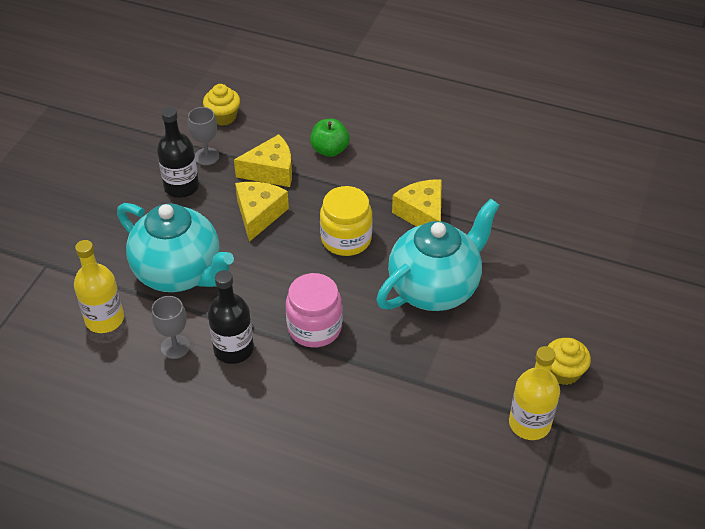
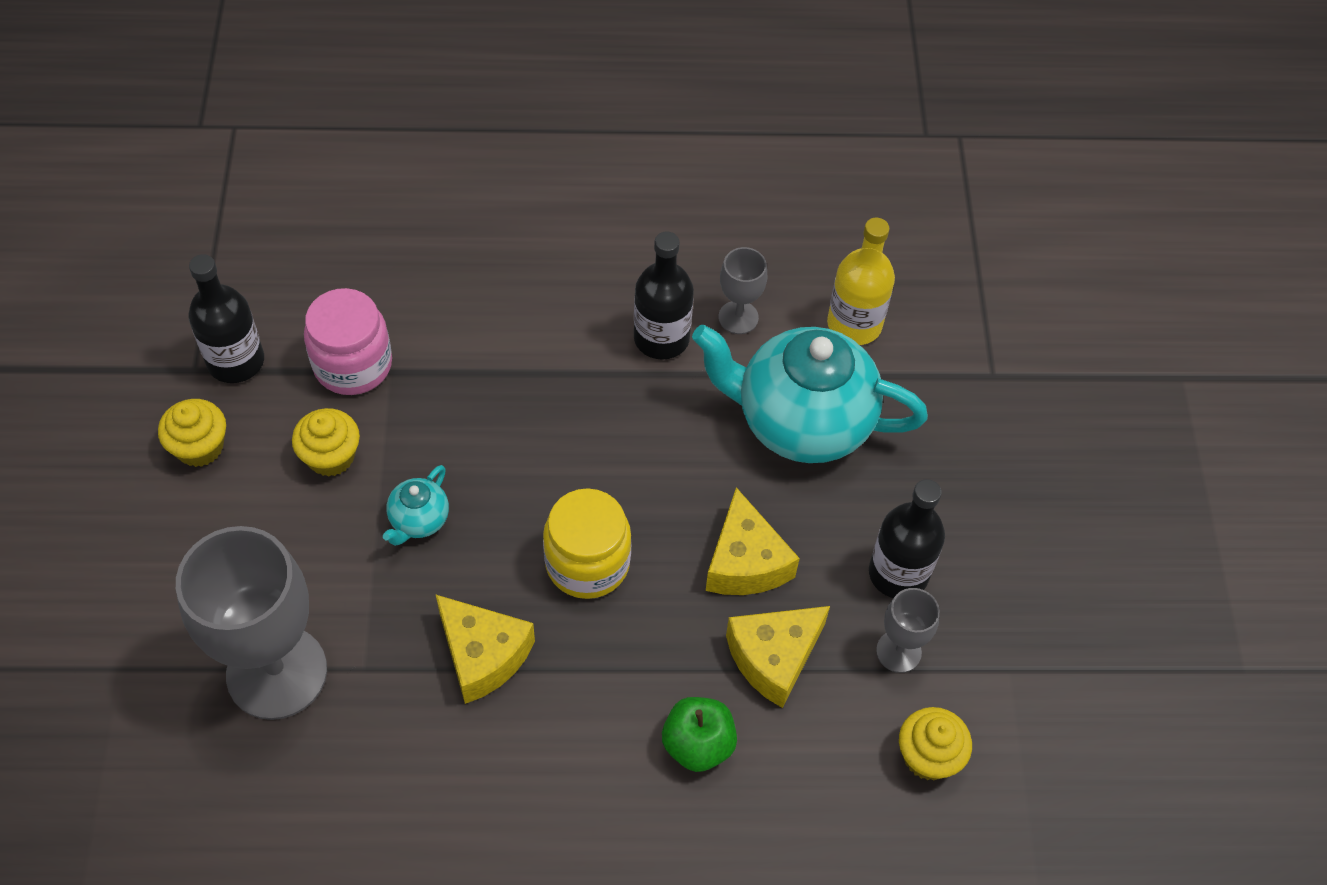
camera: 155 degrees right, 10 degrees up
pink jar [286,273,342,348] -> pink jar moved to [304,288,392,395]
turquoise teapot [376,198,500,311] -> turquoise teapot [383,465,449,546], size x0.42
yellow bottle [509,346,560,440] -> black bottle [189,254,264,383]
none -> grey goblet [176,526,327,720]
none -> yellow cupcake [292,408,360,477]

